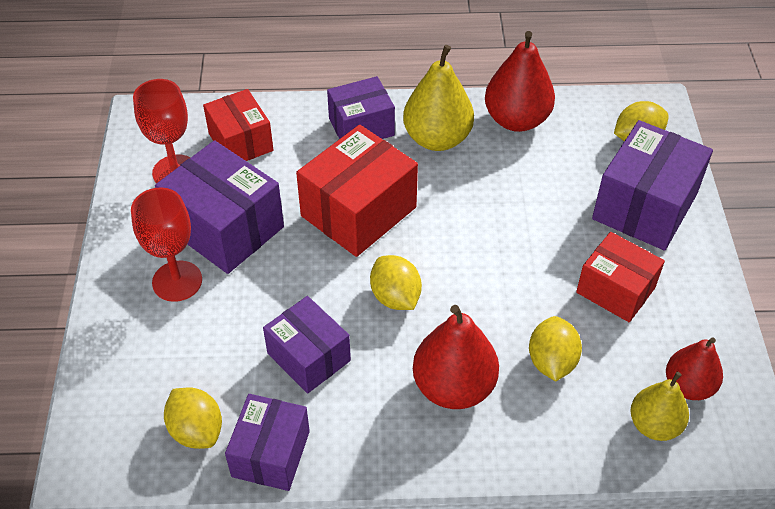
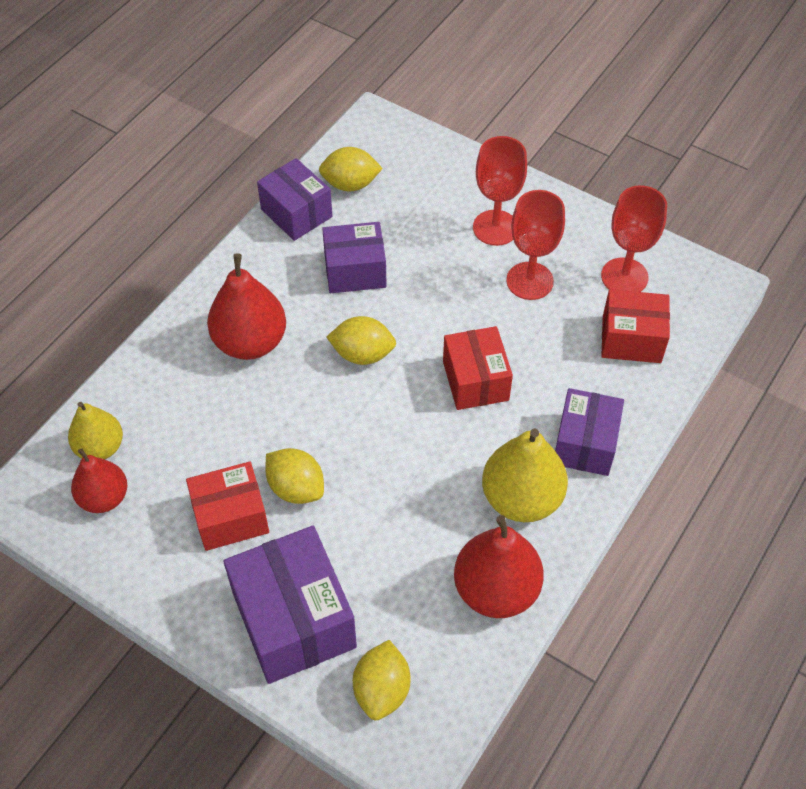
camera: 125 degrees right, 5 degrees up
purple box [155,140,284,274] -> red goblet [506,190,565,300]
red box [296,125,418,257] -> red box [443,326,513,410], size x0.65
yellow lemon [529,316,582,381] -> yellow lemon moved to [265,448,324,504]

